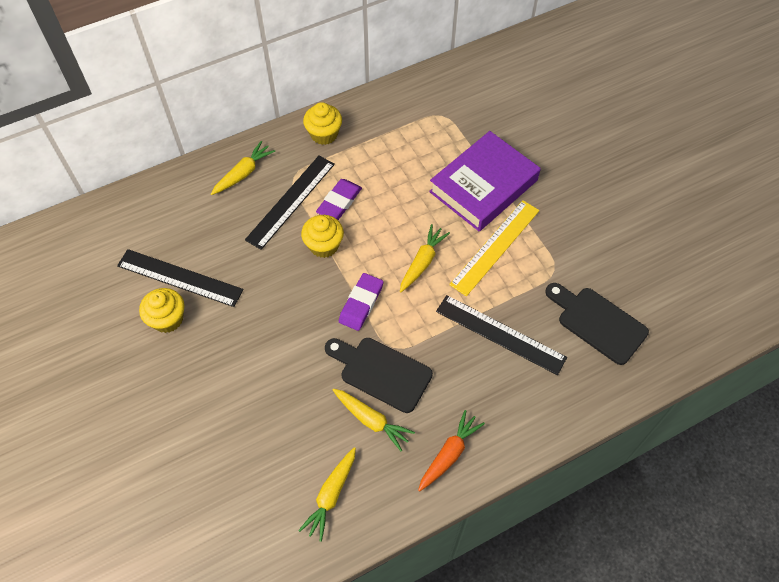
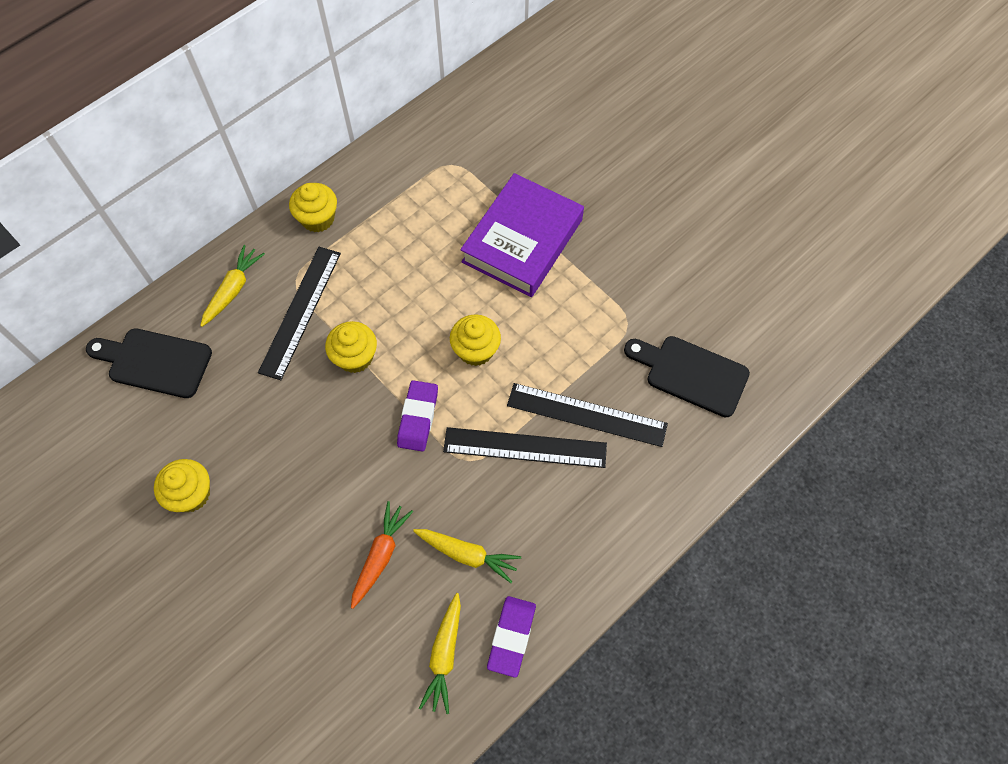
camera: 15 degrees left, 5 degrees up
black ruler [117,249,244,307] -> black ruler moved to [443,427,607,468]
purple eraser [316,179,362,220] -> purple eraser moved to [487,596,536,678]
black cutting board [325,338,433,413] -> black cutting board moved to [86,328,212,398]
yellow carrot [400,224,450,292] -> yellow cupcake [450,314,501,366]
orange carrot [418,410,485,491] -> orange carrot moved to [351,501,413,609]
yellow ruler [449,200,540,296] -> none

